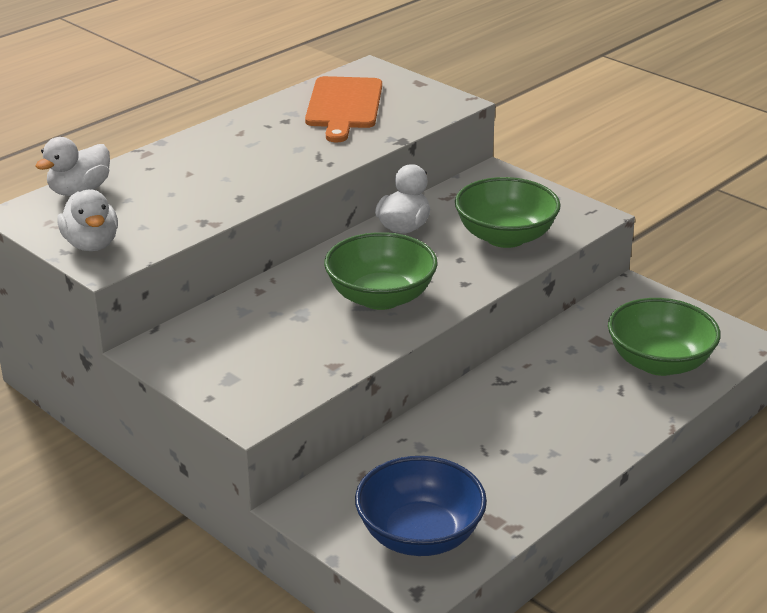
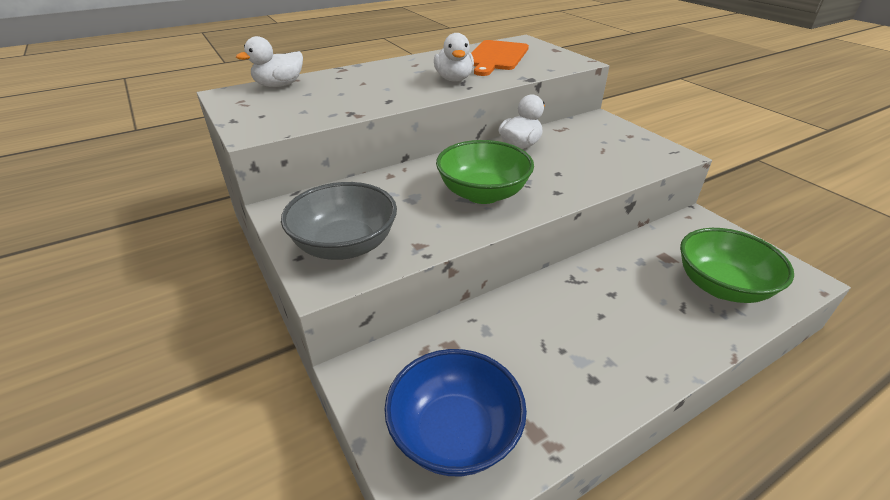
camera: 15 degrees right, 5 degrees up
white duck [57,189,118,251] -> white duck moved to [434,33,474,82]
green bowl [455,177,561,248] -> none
none -> grey bowl [281,182,397,260]

